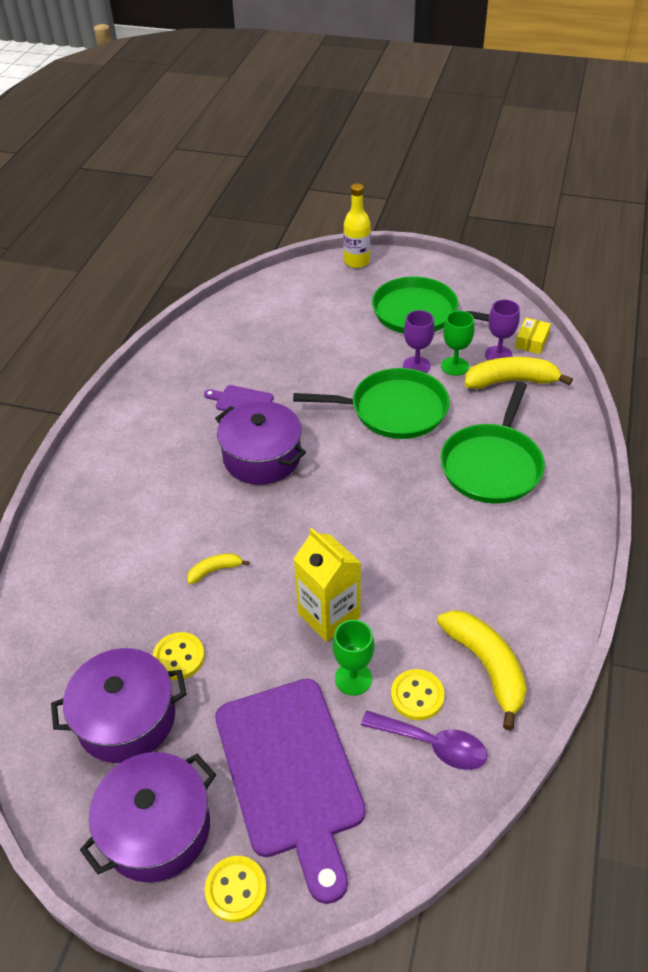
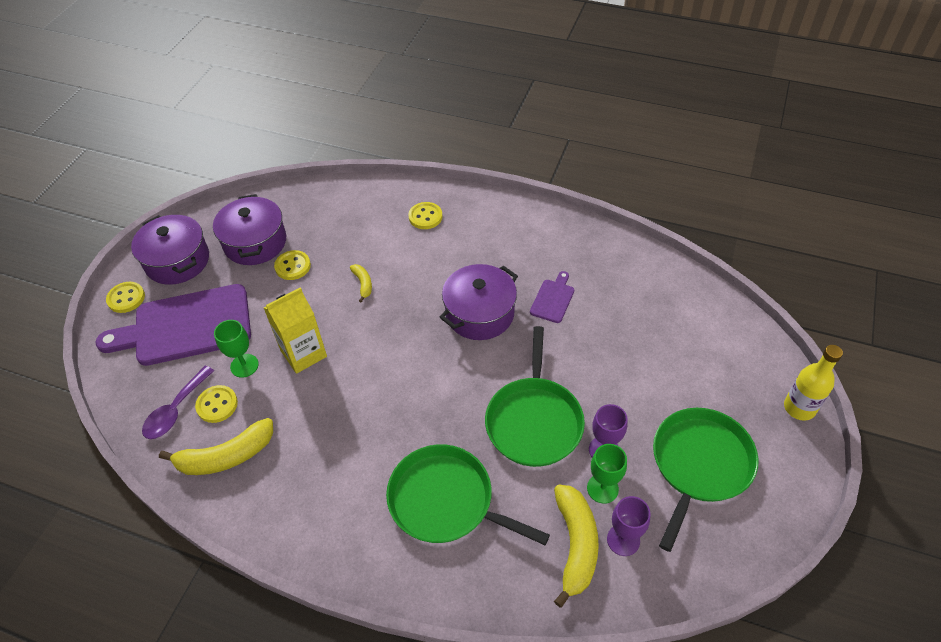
camera: 95 degrees right, 5 degrees up
yellow box [515,318,551,354] -> none
none -> yellow button [408,202,443,229]

